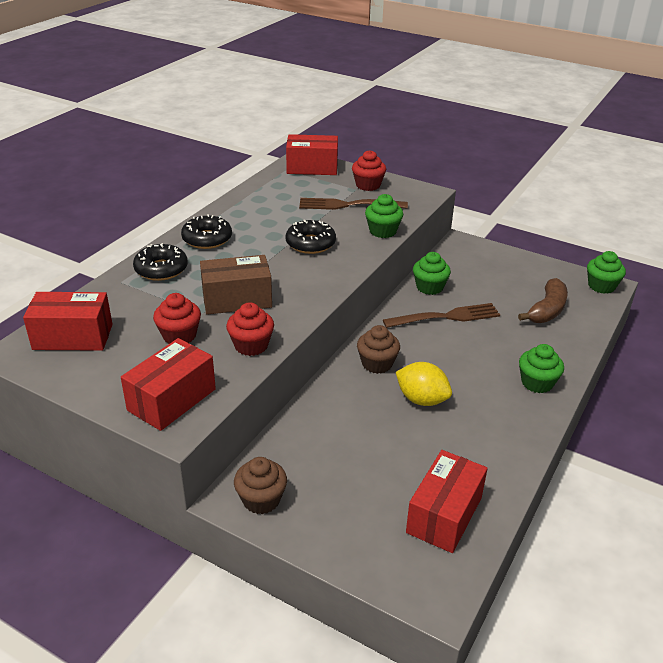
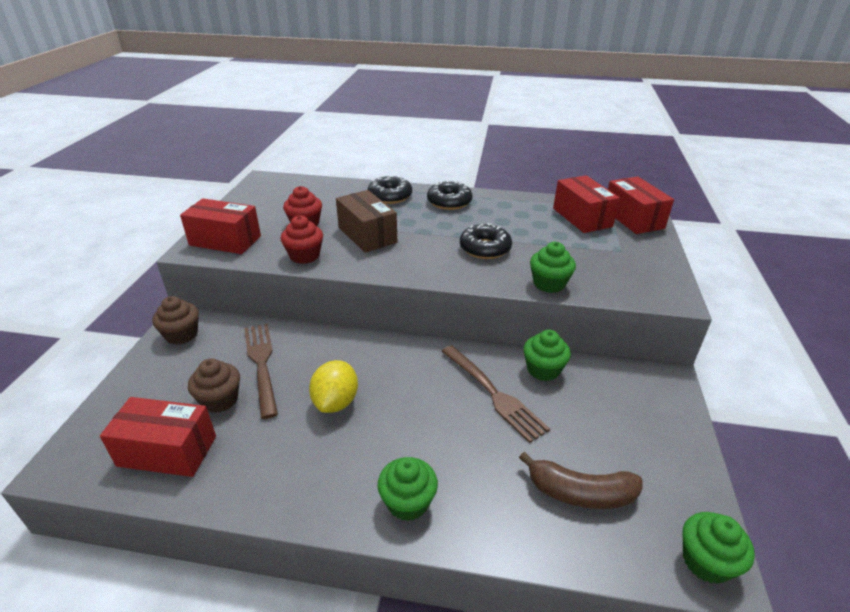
camera: 70 degrees right, 0 degrees up
red box [23,292,113,351] -> red box moved to [553,175,620,233]
brown fork [299,198,408,210] -> brown fork moved to [244,324,278,419]
red cupcake [352,150,386,191] -> none
brown cupcake [357,325,400,374] -> brown cupcake moved to [188,358,240,413]

